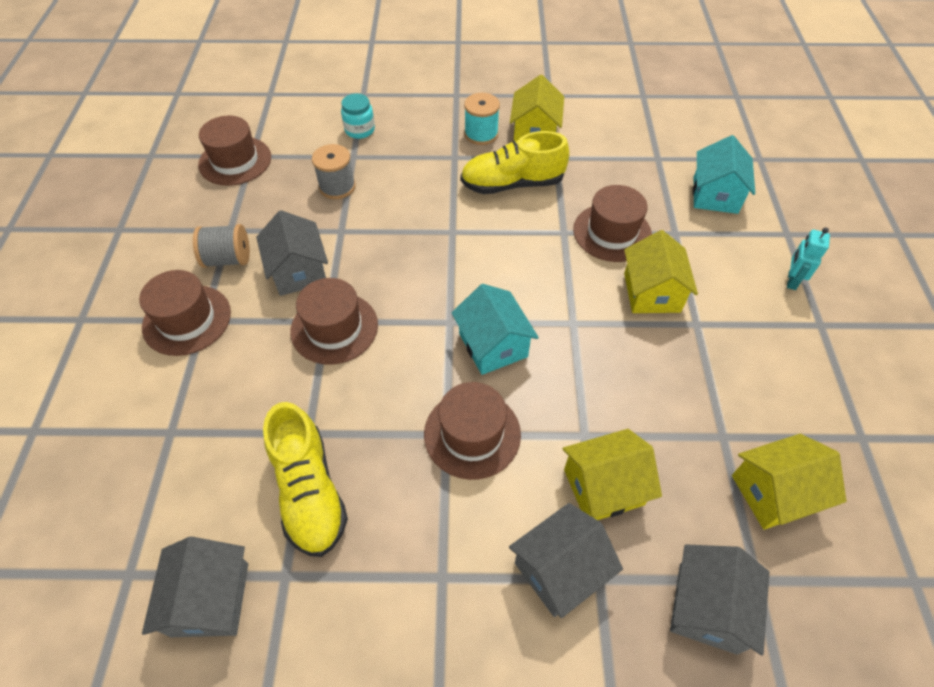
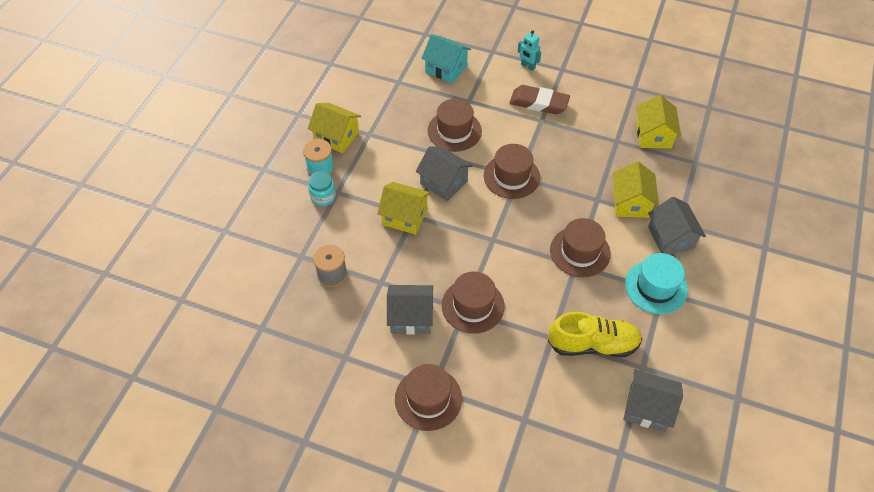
camera: 70 degrees left, 0 degrees up
grey spool [193,224,250,268] -> none
brown hat [198,115,271,186] -> brown hat moved to [484,144,540,199]
turquoise jar [341,93,375,139] -> turquoise jar moved to [308,171,336,206]
turquoise house [452,284,539,375] -> none
yellow shoe [461,131,569,194] -> none
yellow house [624,230,698,313] -> yellow house moved to [377,182,431,235]
grey house [670,544,770,655] -> grey house moved to [416,147,473,201]
none -> brown eraser [509,85,570,114]
none -> turquoise hat [625,253,688,314]

